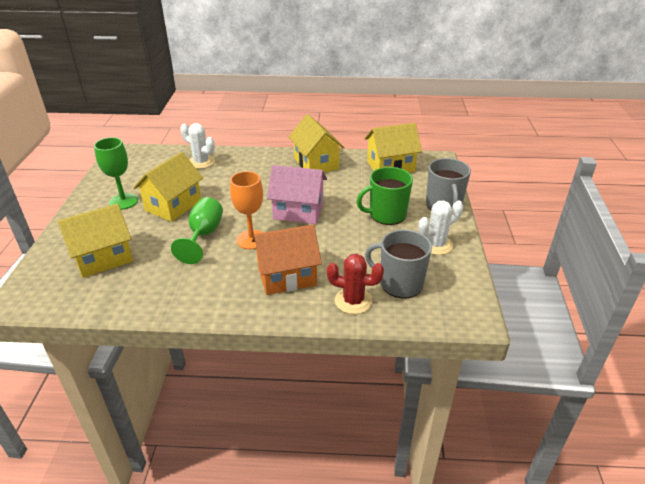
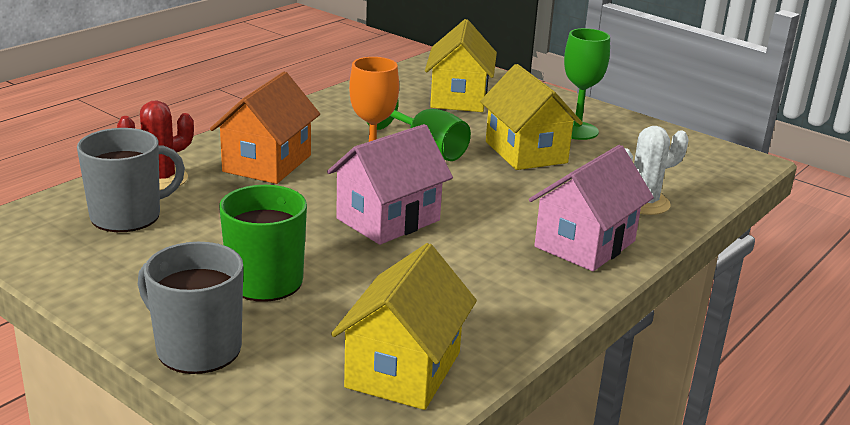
camera: 125 degrees right, 10 degrees down
yellow house [289,114,345,173] -> none
white cactus [418,201,463,255] -> none
none -> pink house [529,145,654,271]

